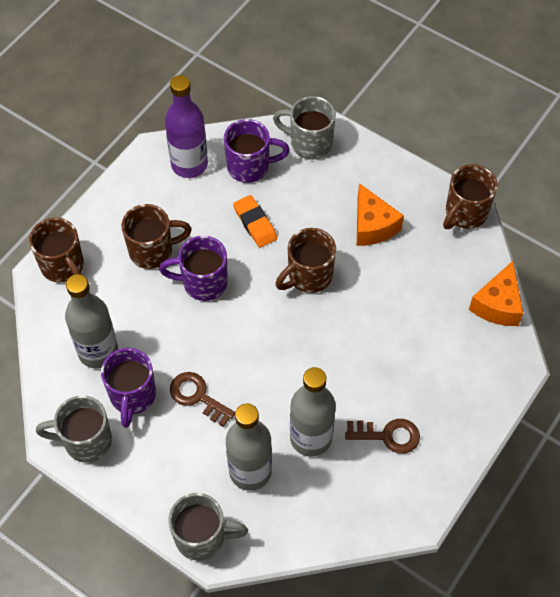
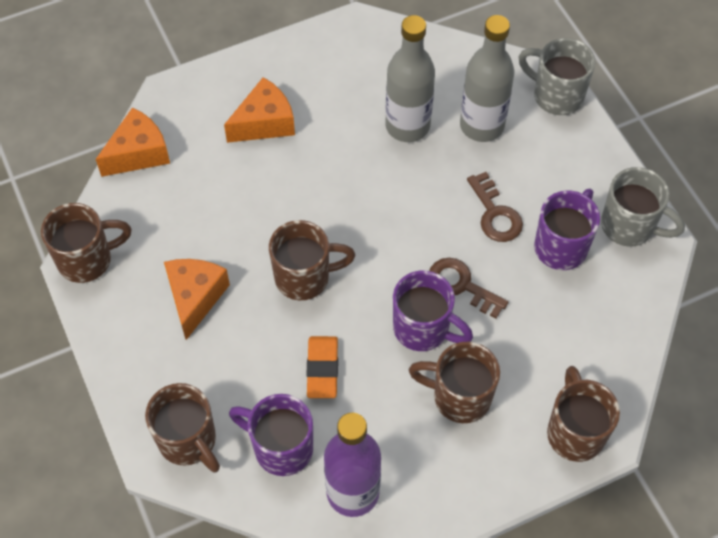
camera: 150 degrees left, 0 degrees up
grey bottle [65,274,118,368] -> none
grey mug [273,96,336,160] -> brown mug [145,383,220,473]
brown key [345,419,420,454] -> brown key moved to [429,258,509,319]
none -> orange cheese [224,77,295,143]

